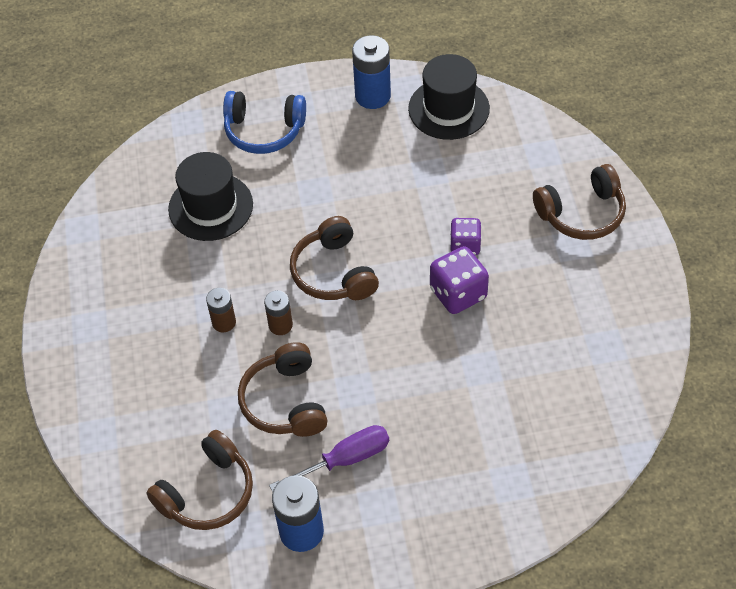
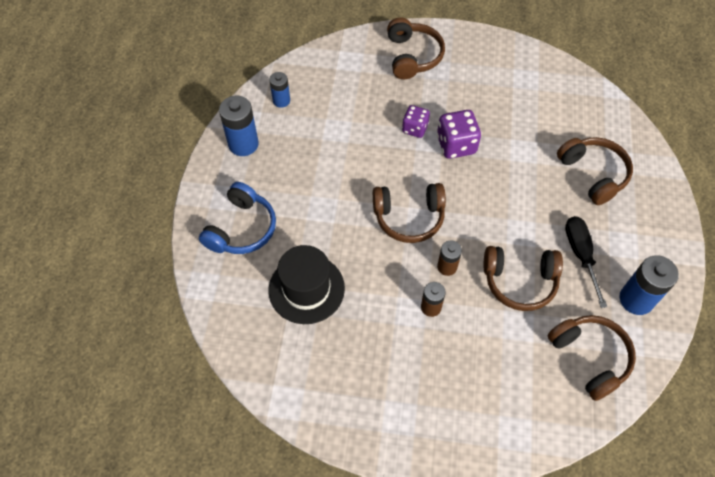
camera: 75 degrees left, 5 degrees up
purple screwdriver [269,425,389,492] -> black screwdriver [565,216,607,308]
black hat [408,54,490,140] -> blue battery [269,72,290,108]
none -> brown headphones [557,137,633,205]

